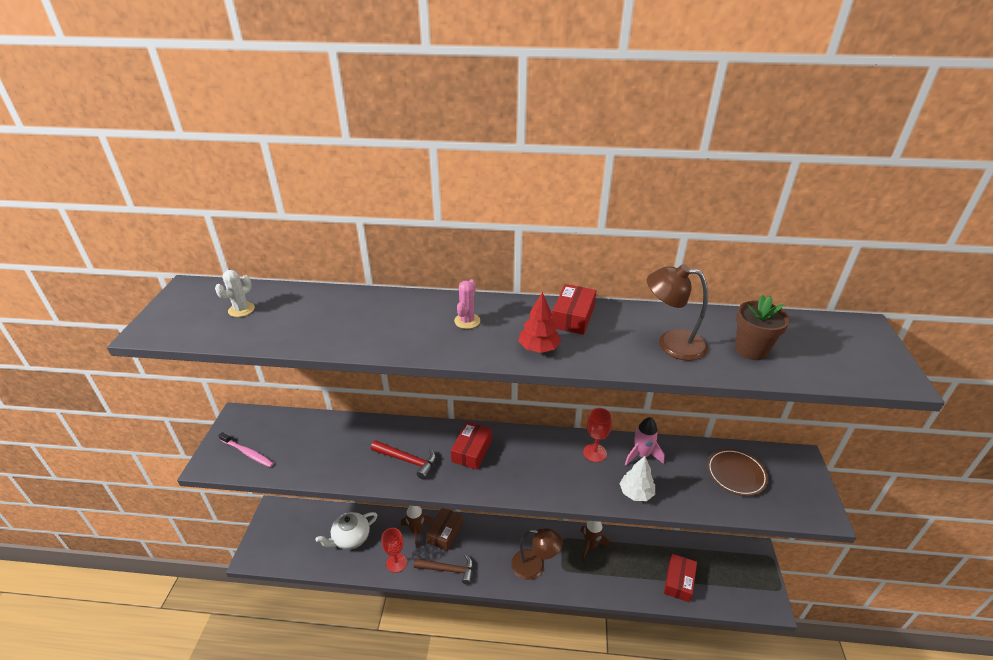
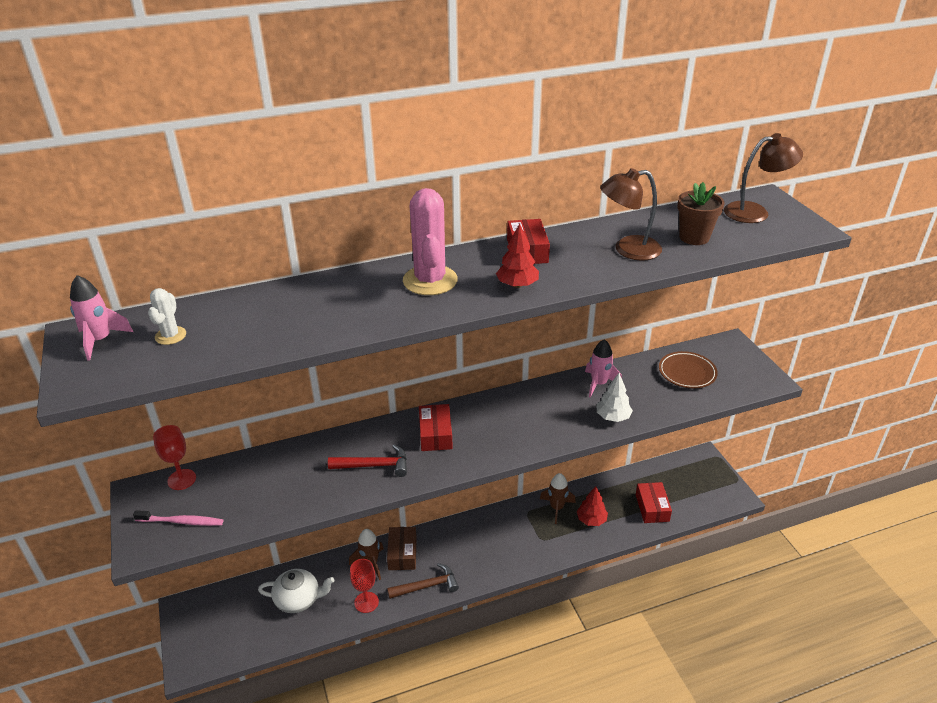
camera: 25 degrees left, 0 degrees up
white teapot [315,512,377,550] -> white teapot turned 120 degrees counterclockwise [258,569,334,613]
pink cactus [454,279,480,329] -> pink cactus [403,188,458,295], size x1.96
brown lamp [511,528,563,580] -> brown lamp moved to [724,133,803,223]
red goblet [583,408,612,462] -> red goblet moved to [153,425,196,490]
none -> pink rocket [70,275,133,361]
none -> red tree [577,486,608,526]

